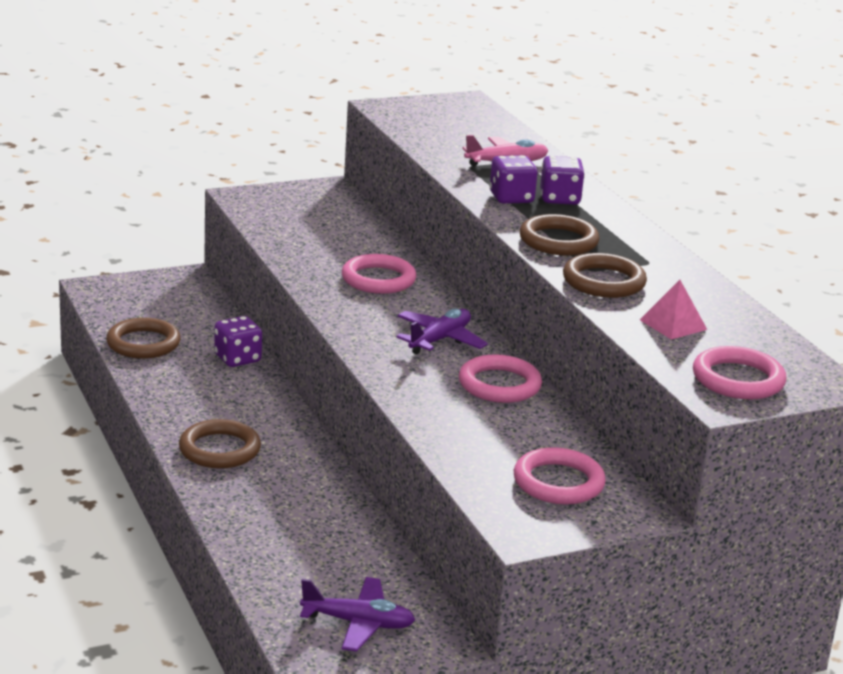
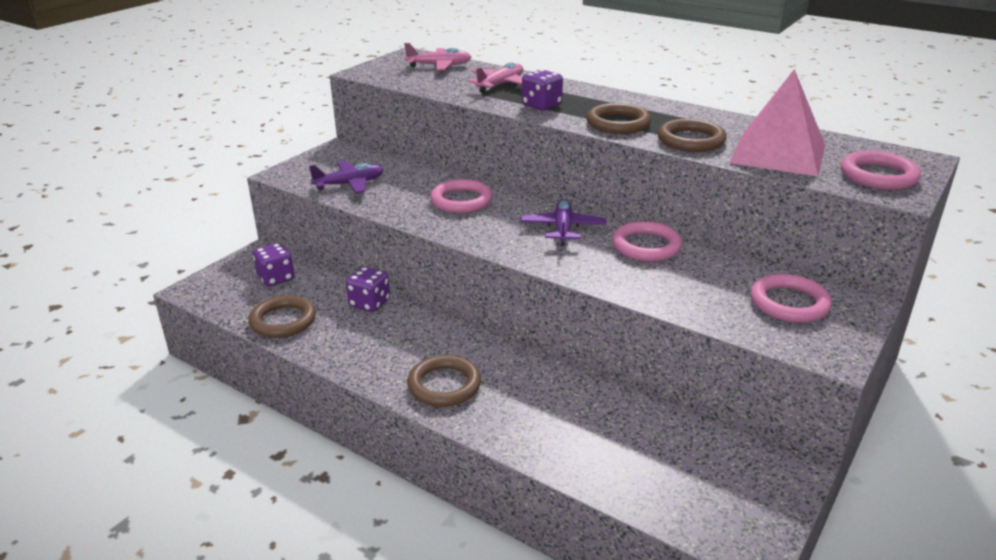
camera: 30 degrees left, 5 degrees up
purple plane [300,577,415,652] -> purple plane moved to [309,161,383,193]
purple dice [540,156,585,205] -> purple dice moved to [253,243,295,287]
pink pyramid [640,280,707,340] -> pink pyramid [730,69,825,177], size x2.15
none -> pink plane [404,43,471,70]

